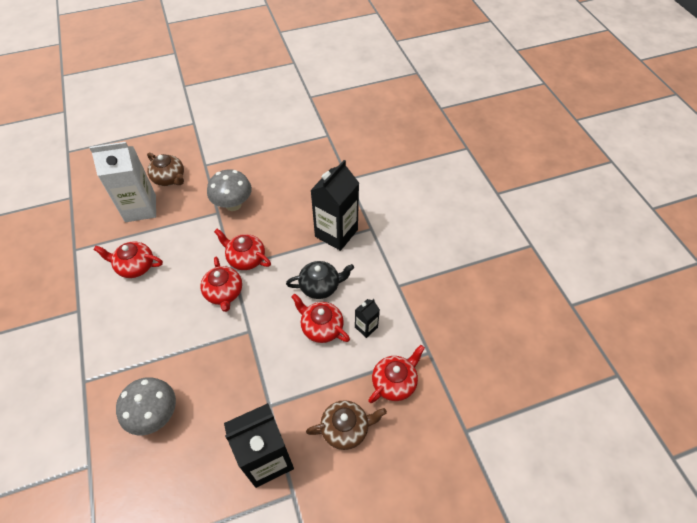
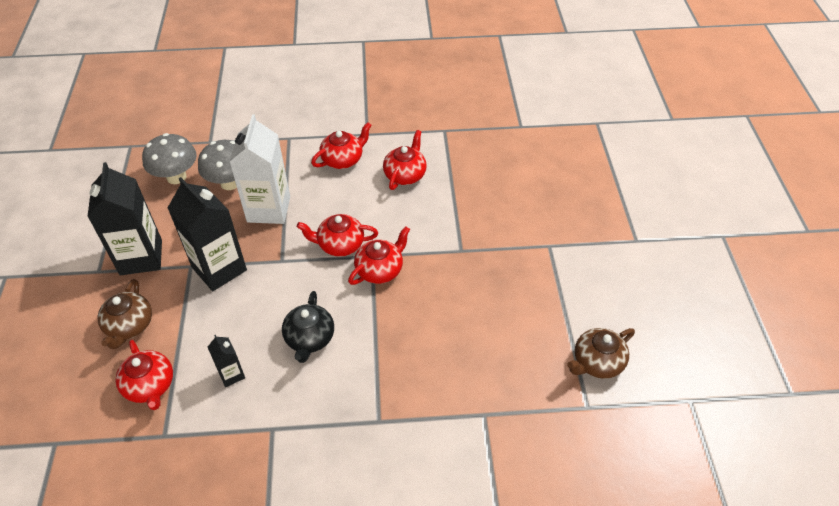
camera: 105 degrees right, 5 degrees down
white carton [89,142,156,222] -> white carton moved to [229,114,290,224]
brown teapot [147,153,184,186] -> brown teapot moved to [567,328,635,379]
grey mushroom [207,169,252,211] -> grey mushroom moved to [142,133,197,184]
red teapot [291,293,350,343] -> red teapot moved to [311,122,372,169]
black carton [310,160,359,251] -> black carton moved to [168,177,247,291]

